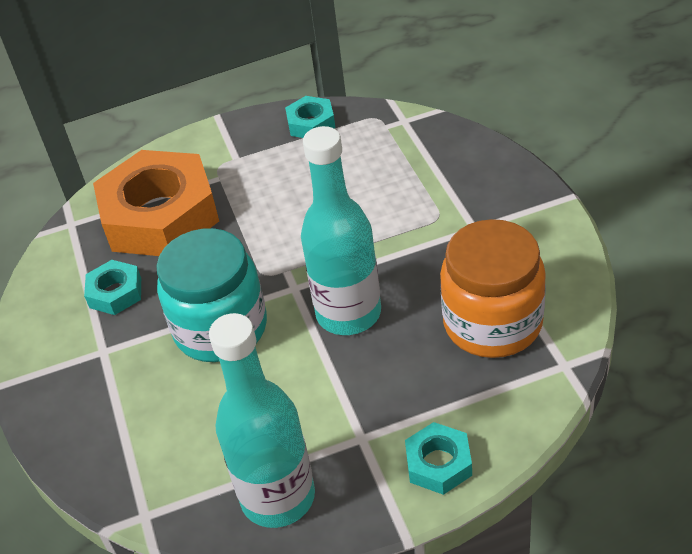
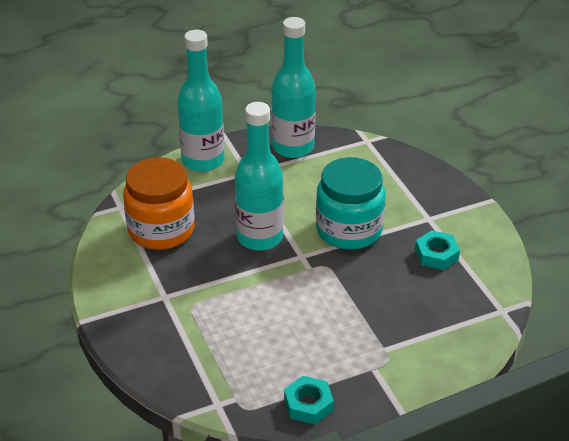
camera: 170 degrees right, 5 degrees down
orange nut [93,150,219,256] -> none
turquoise nut [405,422,472,495] -> turquoise bottle [177,29,225,172]

